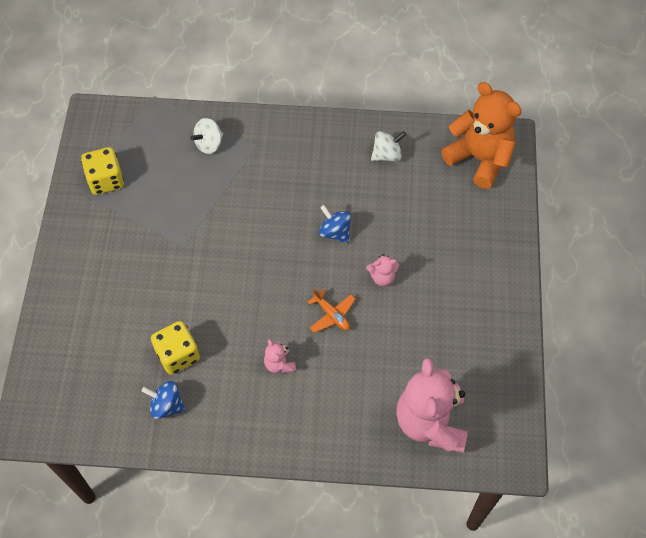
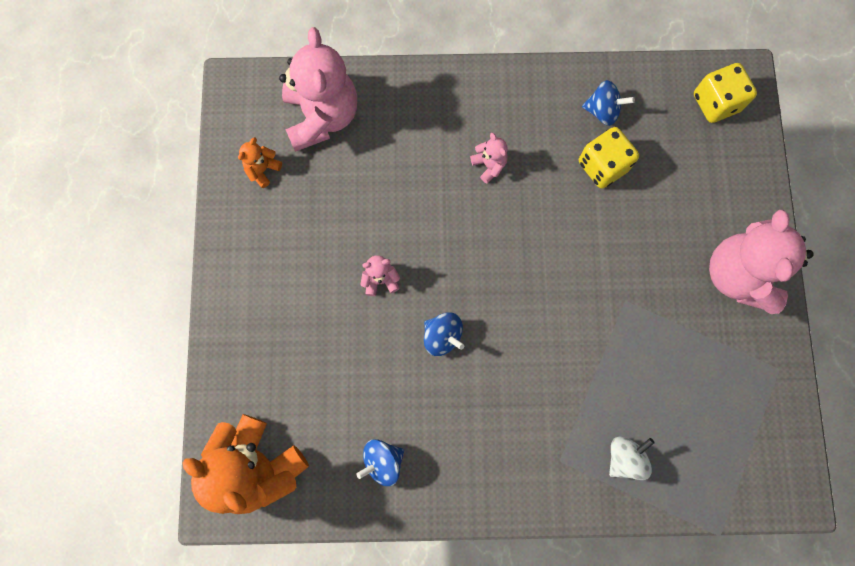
camera: 175 degrees right, 15 degrees up
yellow dice [81,147,124,195] -> yellow dice moved to [694,63,757,123]
orange plane [307,288,355,333] -> none
white spinning top [371,131,406,161] -> blue spinning top [356,439,404,486]
none -> orange teddy bear [238,137,282,188]
none -> pink teddy bear [709,210,814,314]

